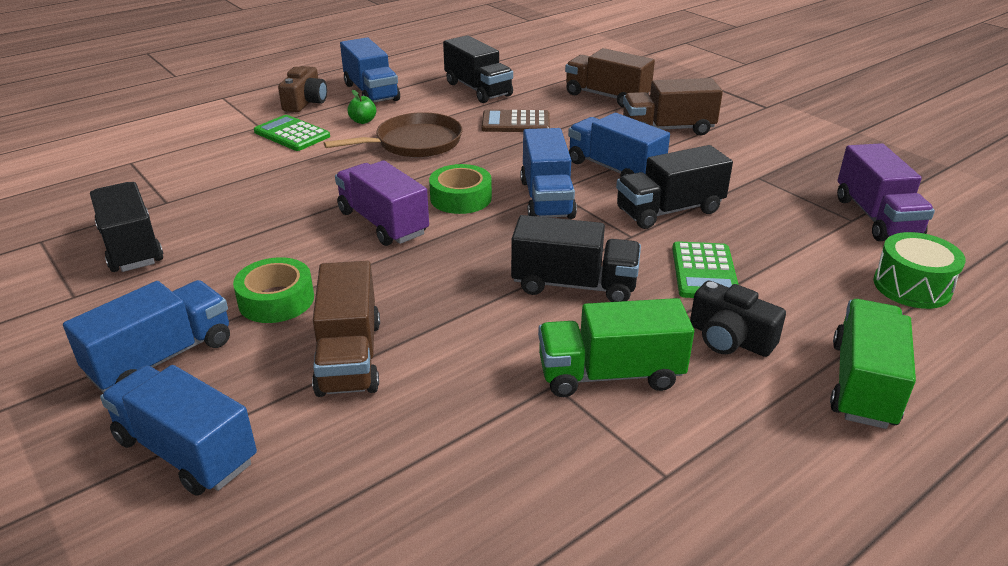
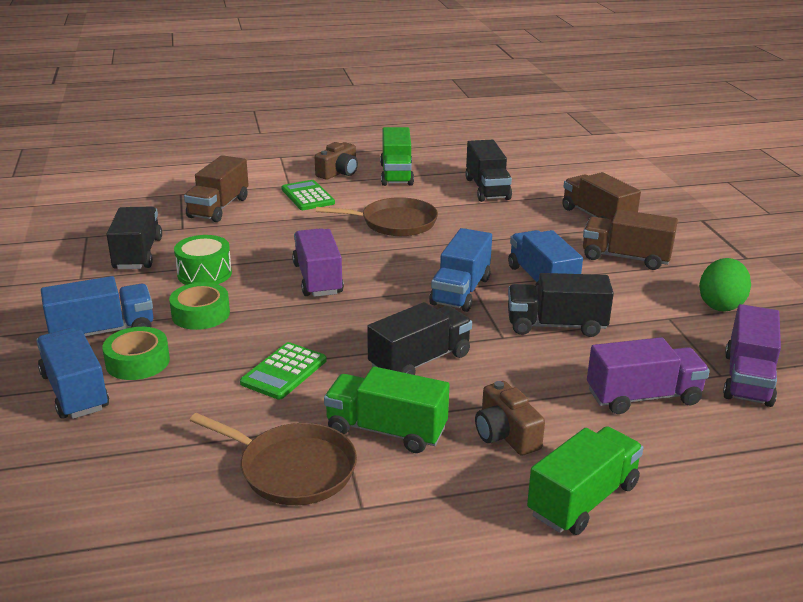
camera: 25 degrees right, 5 degrees down
brown truck [312,261,380,397] -> brown truck moved to [184,155,249,222]
blue truck [340,37,400,103] -> green truck [380,127,414,186]
green apple [347,90,376,124] -> none
green tape [429,164,492,214] -> green tape moved to [102,327,170,380]
brown calculator [482,109,550,132] -> none
black truck [511,215,641,302] -> black truck turned 75 degrees counterclockwise [367,302,472,375]
green calculator [672,241,738,298] -> green calculator moved to [240,342,327,400]
black camera [690,281,786,357] -> brown camera [475,381,545,455]
green drum [873,232,966,309] -> green drum moved to [174,235,232,285]
none -> brown pan [190,413,357,505]
none -> purple truck [587,337,710,414]
none -> green egg [699,258,751,312]

